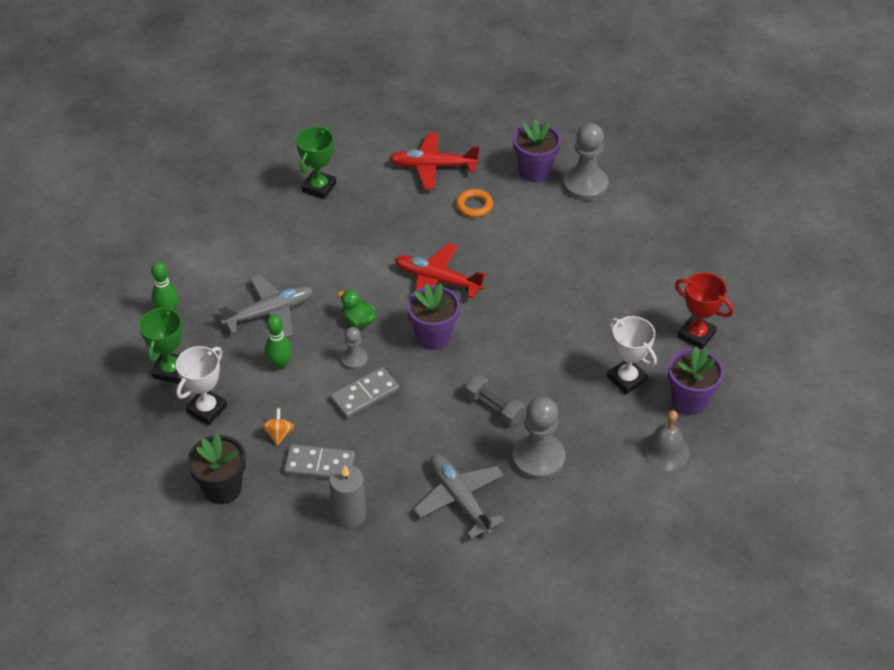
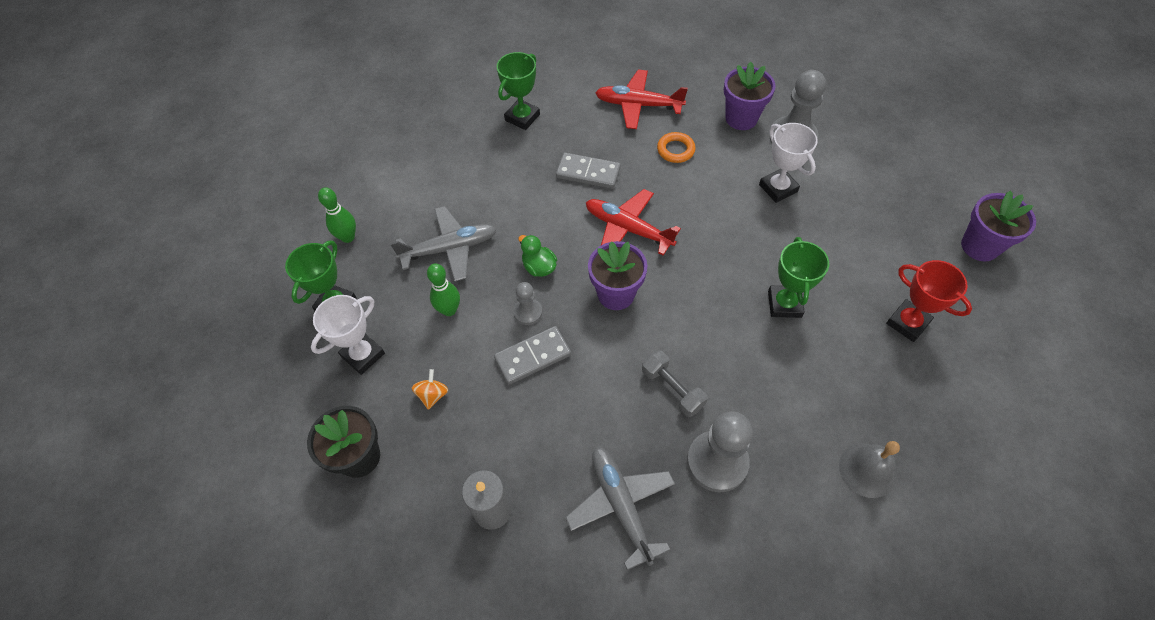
camera: 10 degrees right, 10 degrees up
grey domino [284,444,355,479] -> grey domino moved to [556,153,621,189]
white trophy [607,316,657,395] -> white trophy moved to [759,123,818,203]
purple flower pot [668,346,724,415] -> purple flower pot moved to [961,191,1036,262]
none -> green trophy [768,237,829,318]

